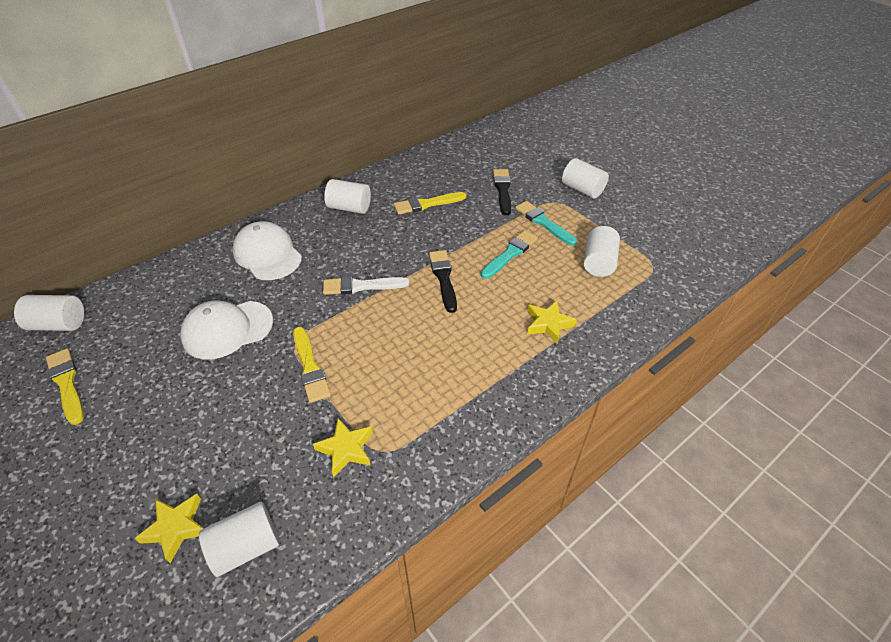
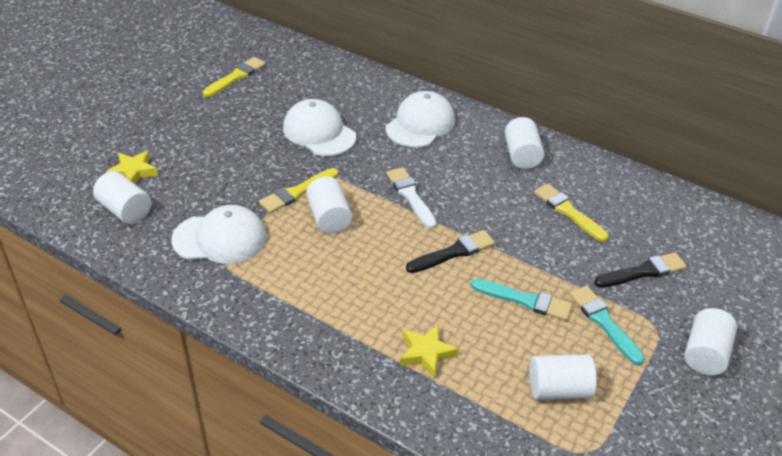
camera: 70 degrees right, 5 degrees down
white cylinder [14,295,84,331] -> white cylinder moved to [306,177,352,234]
yellow star [313,418,373,477] -> white cap [171,205,267,264]
turquoise brush [515,201,577,246] -> turquoise brush turned 60 degrees counterclockwise [569,286,645,365]

